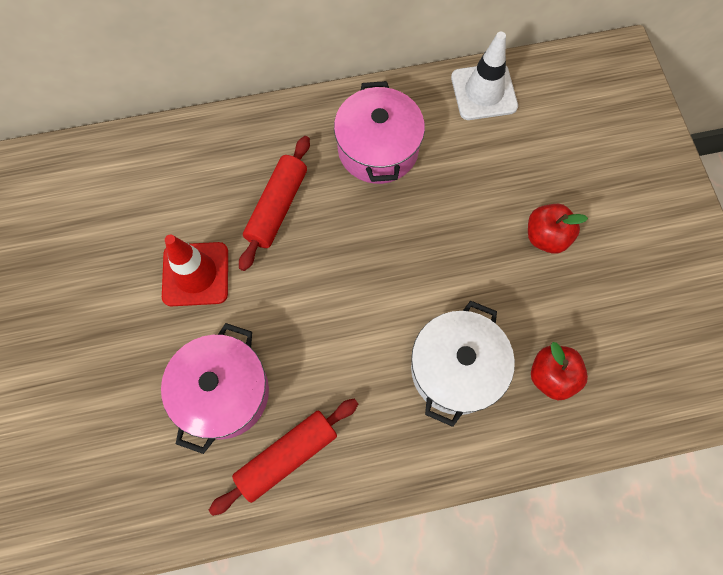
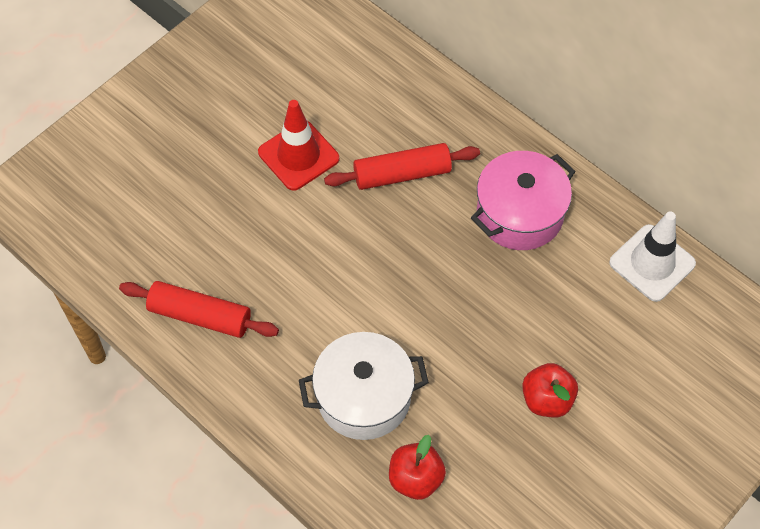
camera: 55 degrees right, 10 degrees down
pink pot [161,323,269,454] -> none

